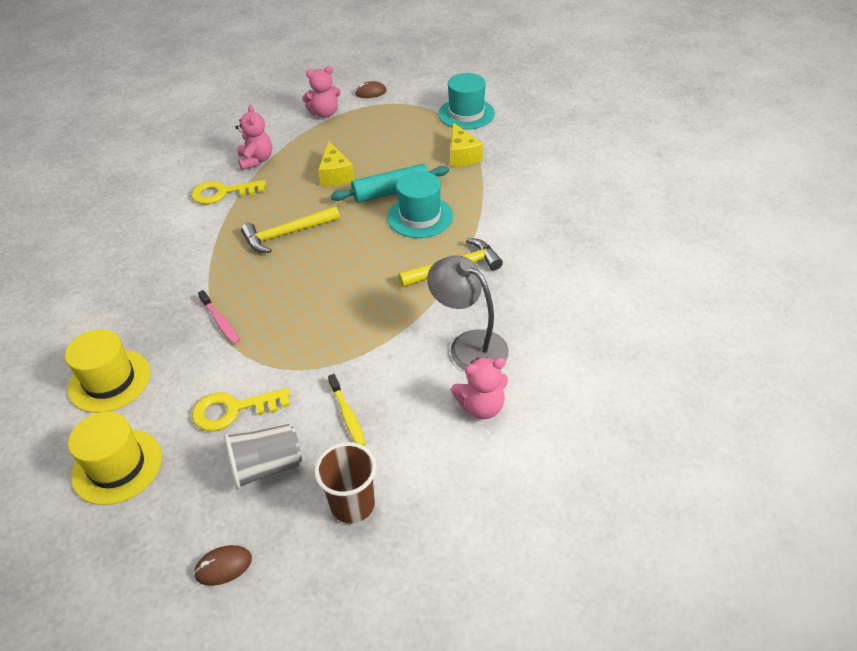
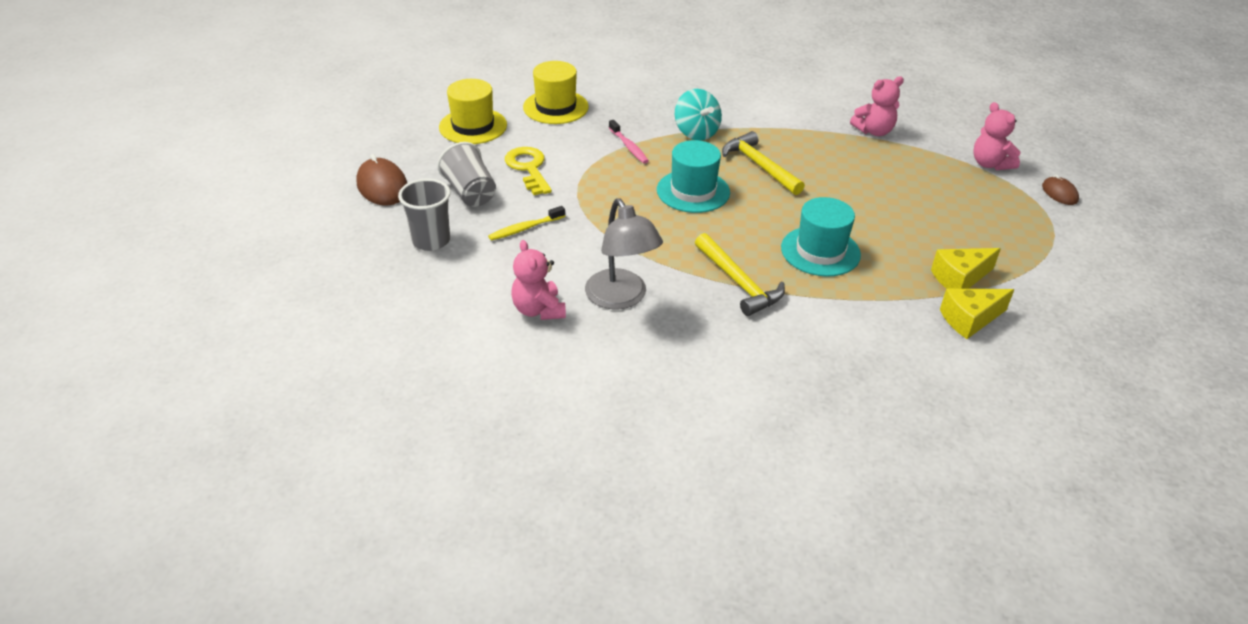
camera: 80 degrees right, 5 degrees down
yellow key [191,180,266,204] -> none
brown mouse [194,545,252,586] -> brown mouse [356,154,407,206], size x1.69
pink toothbrush [198,290,240,344] -> pink toothbrush turned 75 degrees counterclockwise [609,120,649,164]
brown cup [314,442,376,523] -> grey cup [398,178,451,251]
yellow cheese [318,141,355,186] -> yellow cheese moved to [940,289,1014,339]
turquoise rolling pin [330,164,449,203] -> none
grey lamp [427,255,509,370] -> grey lamp turned 120 degrees clockwise [585,199,663,309]
turquoise hat [438,73,495,130] -> turquoise hat moved to [657,140,730,213]
none -> turquoise spinning top [675,89,722,141]

